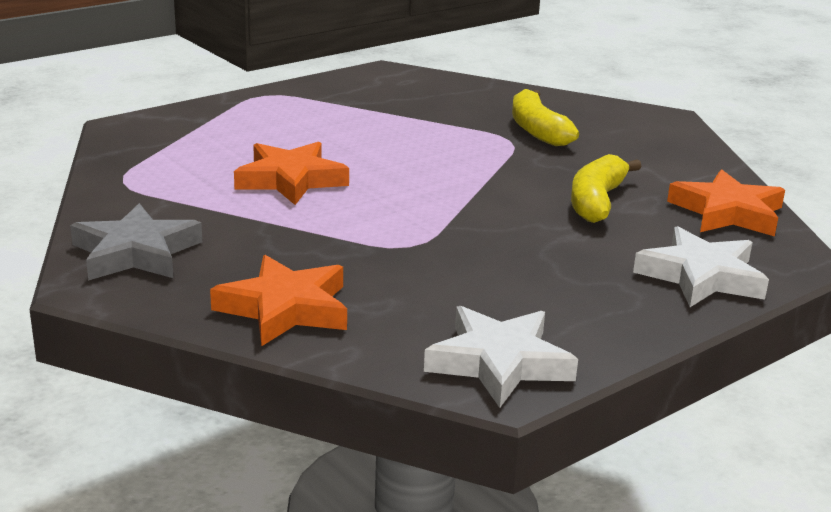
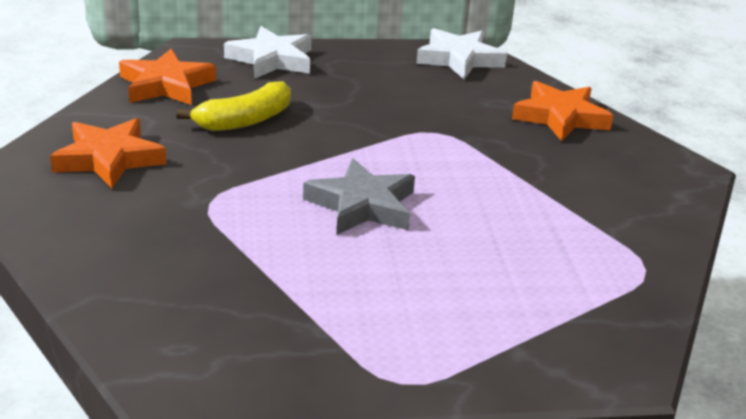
camera: 150 degrees left, 5 degrees up
grey star [70,203,202,281] -> grey star moved to [303,158,415,235]
orange star [234,142,349,205] -> orange star moved to [50,118,166,189]
yellow banana [512,89,579,146] -> none

